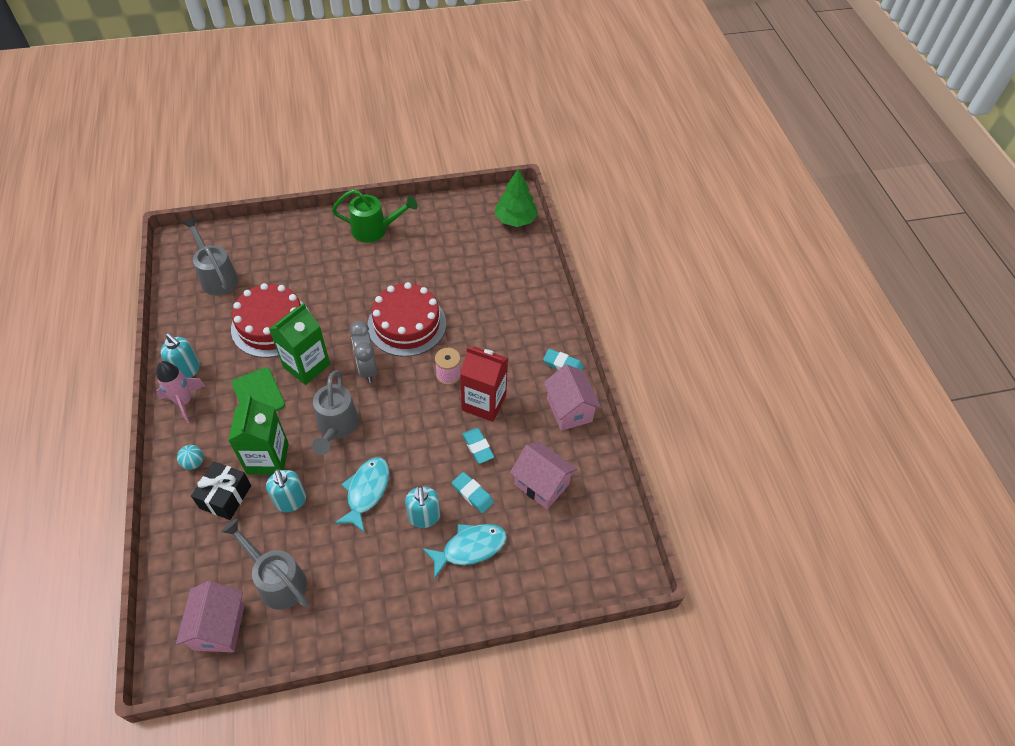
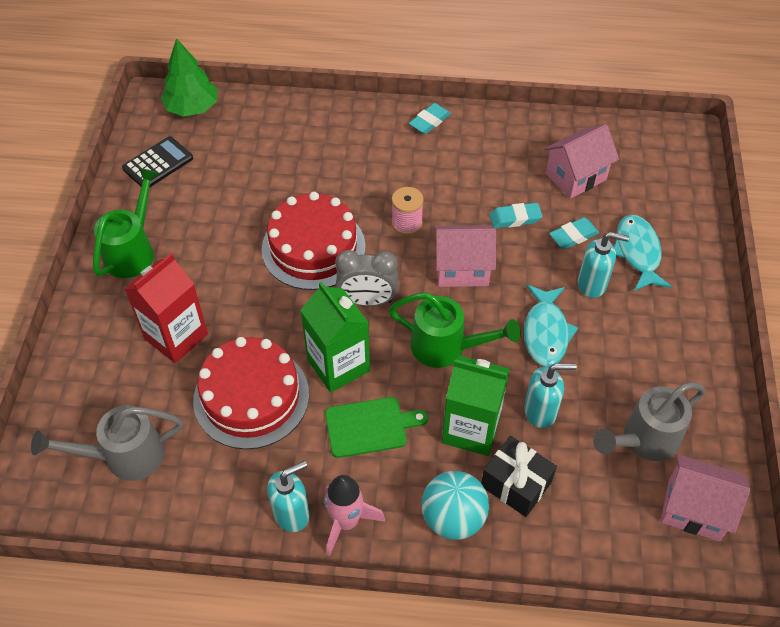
camera: 70 degrees left, 0 degrees up
turquoise ball [177,445,204,470] -> turquoise ball [421,471,489,540], size x1.91
grey watering can [312,370,359,455] -> green watering can [389,292,521,368]
turquoise fish [334,457,389,533] -> turquoise fish turned 120 degrees counterclockwise [524,285,578,367]
red carton [460,347,508,422] -> red carton moved to [125,253,208,363]
pink house [544,364,601,431] -> pink house moved to [434,225,496,287]
none -> black calculator [122,136,193,188]

